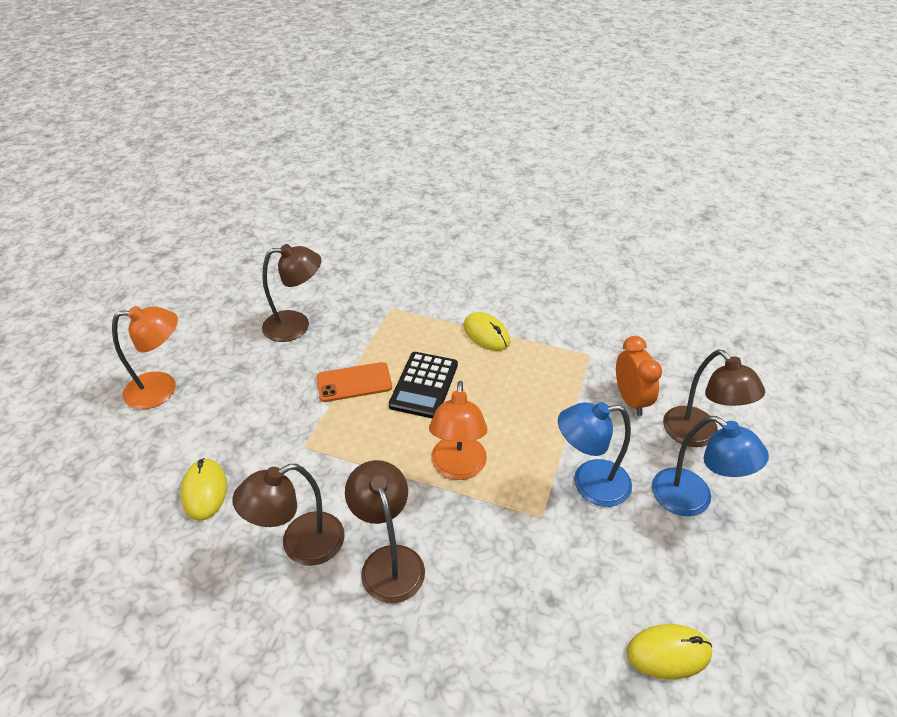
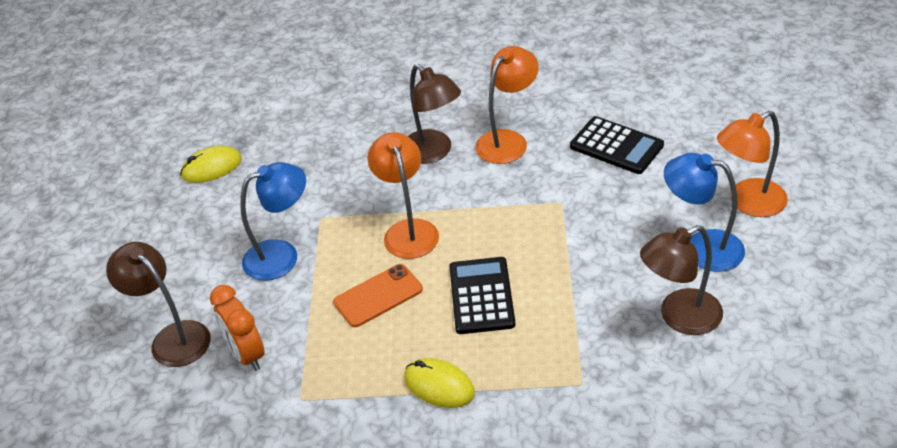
camera: 165 degrees right, 0 degrees up
yellow mouse [181,458,227,521] -> black calculator [570,116,664,174]
brown lamp [232,464,345,566] -> orange lamp [475,46,539,164]
orange phone [317,362,392,402] -> orange phone moved to [333,264,423,327]
blue lamp [652,416,769,516] -> blue lamp moved to [664,153,745,272]

